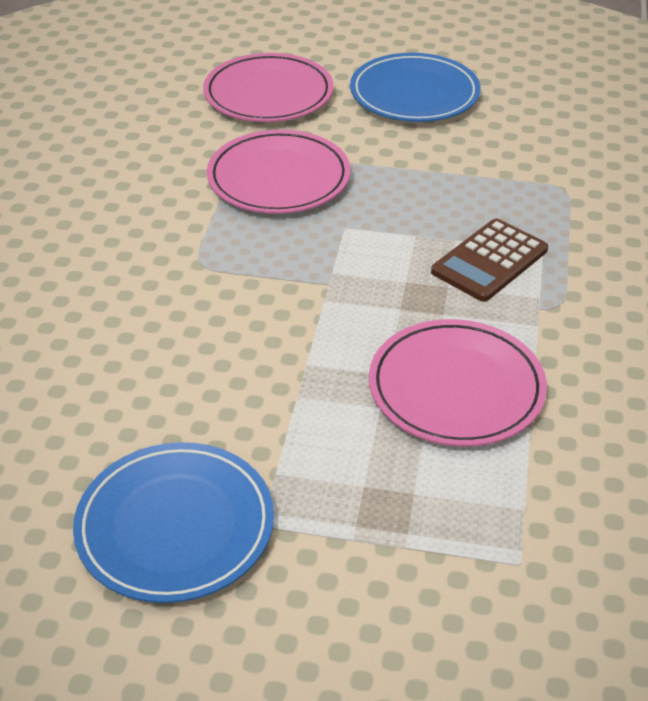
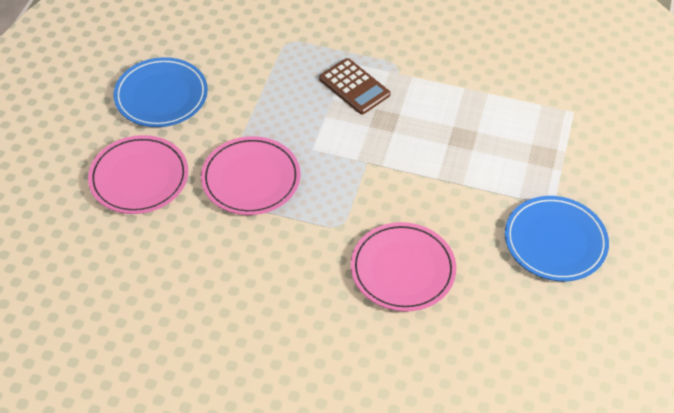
camera: 85 degrees left, 10 degrees up
pink plate [369,319,547,446] -> pink plate moved to [351,222,456,312]

